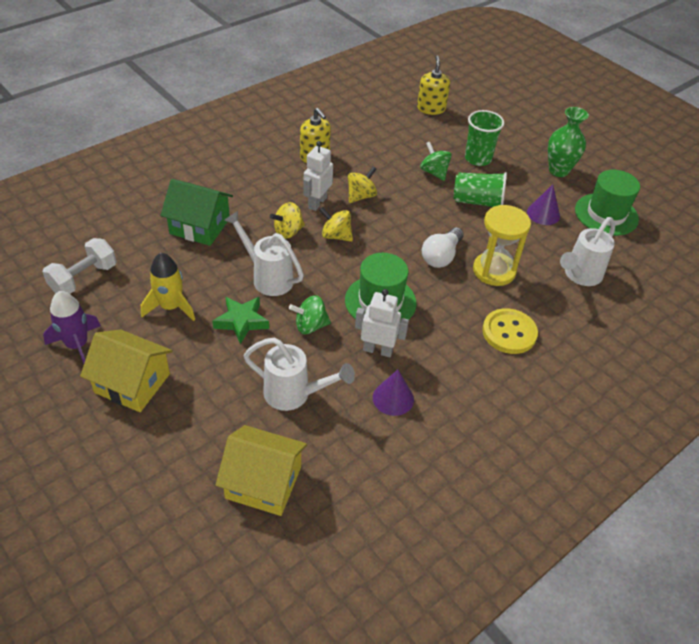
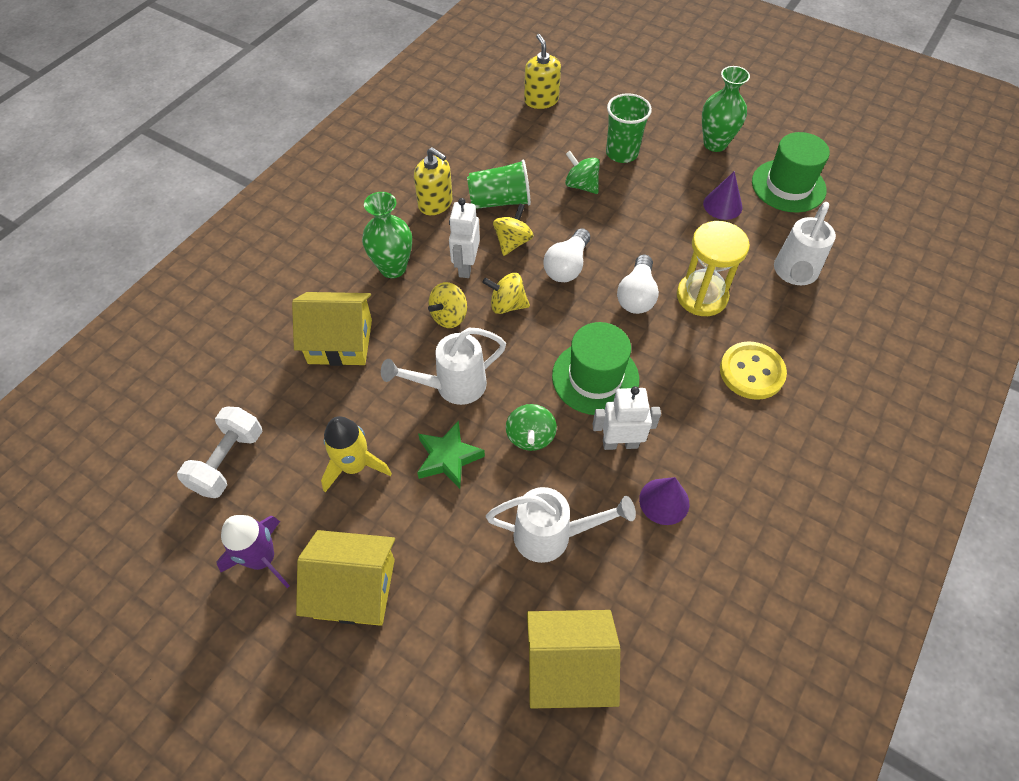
camera: 15 degrees left, 10 degrees up
green house [160,179,233,246] -> yellow house [292,292,372,366]
white watering can [224,211,304,296] -> white watering can turned 45 degrees counterclockwise [381,328,506,405]
green spinning top [289,295,331,334] -> green spinning top turned 60 degrees counterclockwise [506,404,557,451]
green cup [454,172,507,207] -> green cup moved to [467,159,531,209]
none -> green vase [362,192,412,278]
none -> white light bulb [543,228,590,282]

